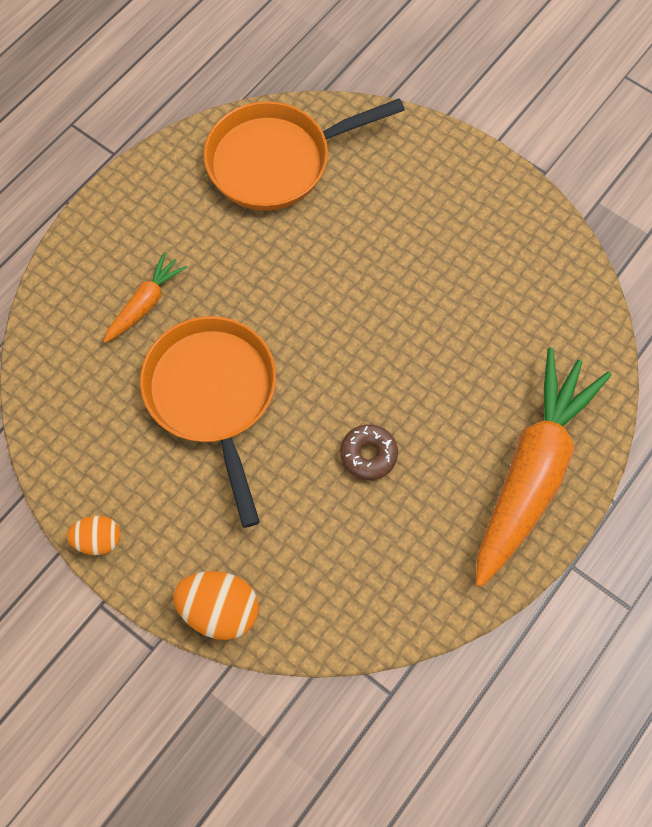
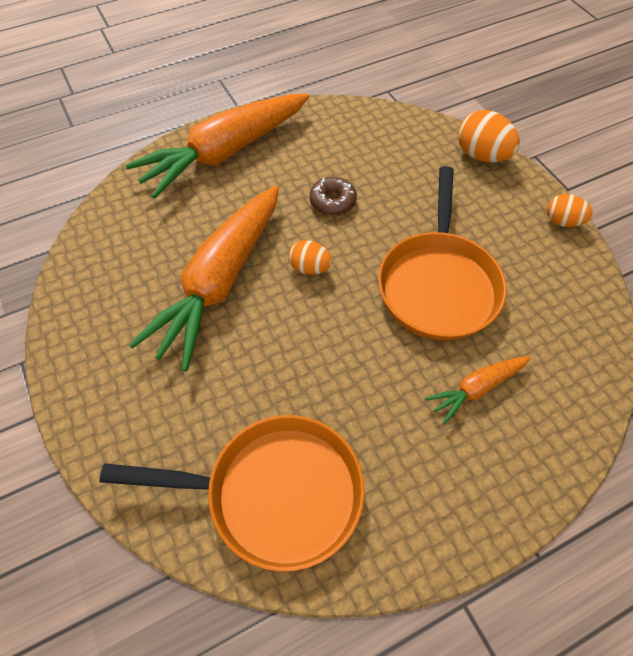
camera: 155 degrees left, 10 degrees down
none -> orange carrot [129,186,279,371]
none -> orange egg [288,240,332,275]

